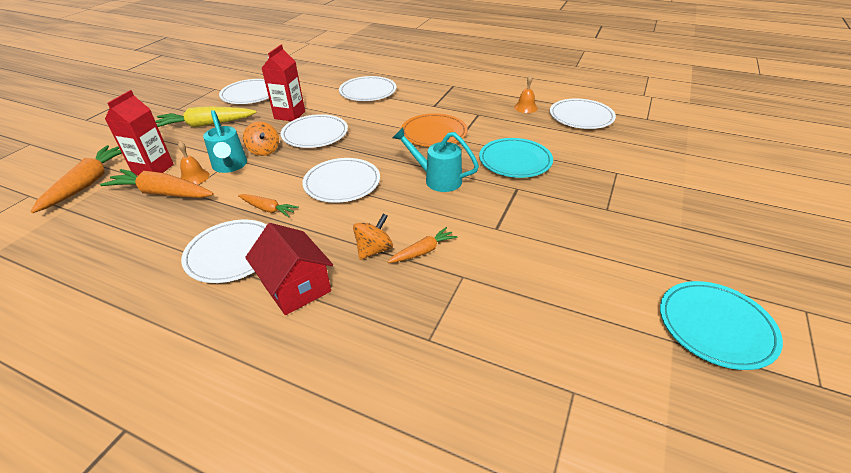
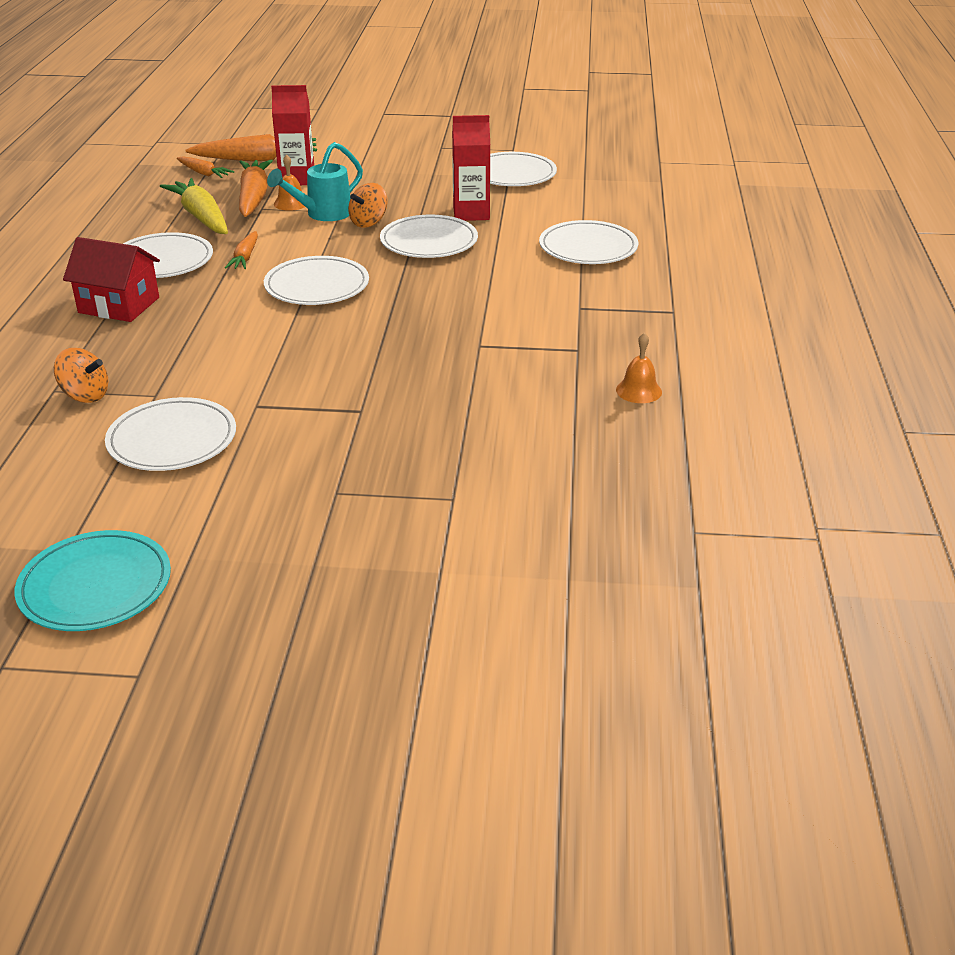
camera: 70 degrees right, 5 degrees down
yellow carrot [155,106,257,127] -> yellow carrot moved to [160,178,228,234]
red house [245,223,333,315] -> red house turned 75 degrees clockwise [63,237,160,322]
orange spinning top [353,213,393,260] -> orange spinning top moved to [54,348,108,403]
orange carrot [388,227,457,263] -> orange carrot moved to [177,156,234,178]
turquoise watering can [393,127,479,192] -> none
orange plate [401,113,468,147] -> none
turquoise plate [479,138,553,178] -> none
white plate [550,99,616,129] -> white plate moved to [105,397,236,471]

